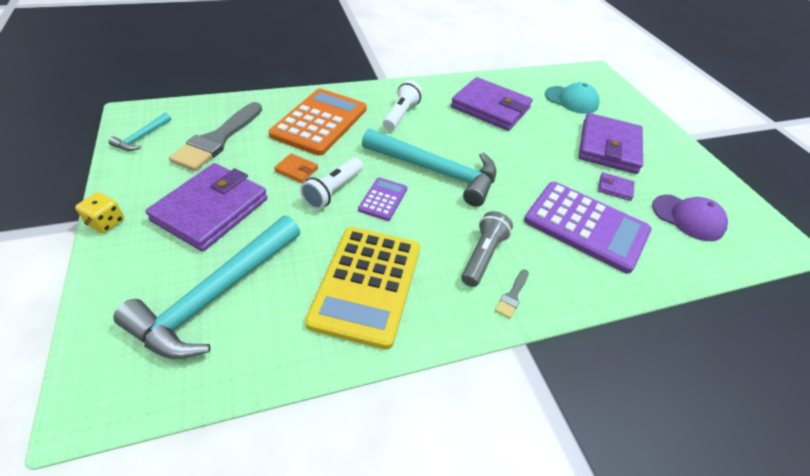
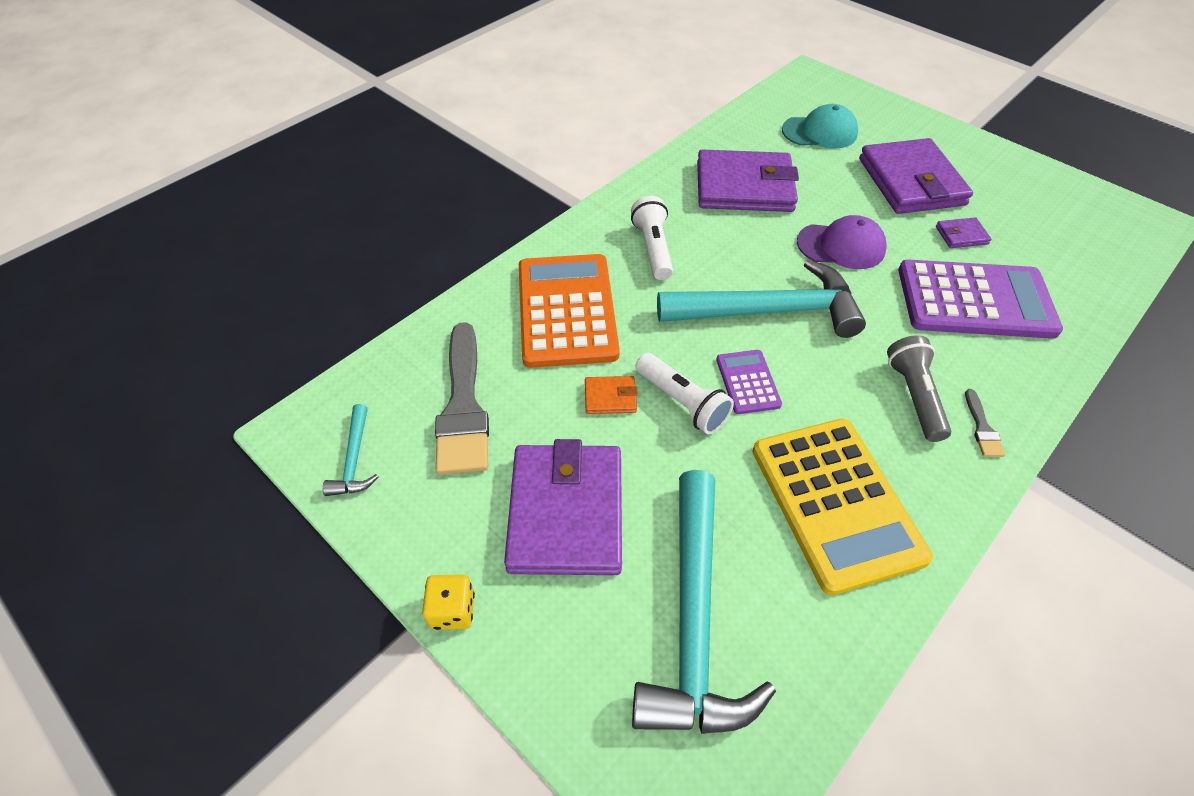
camera: 25 degrees left, 5 degrees up
white flashlight [300,157,363,210] -> white flashlight turned 45 degrees counterclockwise [635,353,734,434]
purple cap [652,195,728,241] -> purple cap moved to [797,215,886,269]

